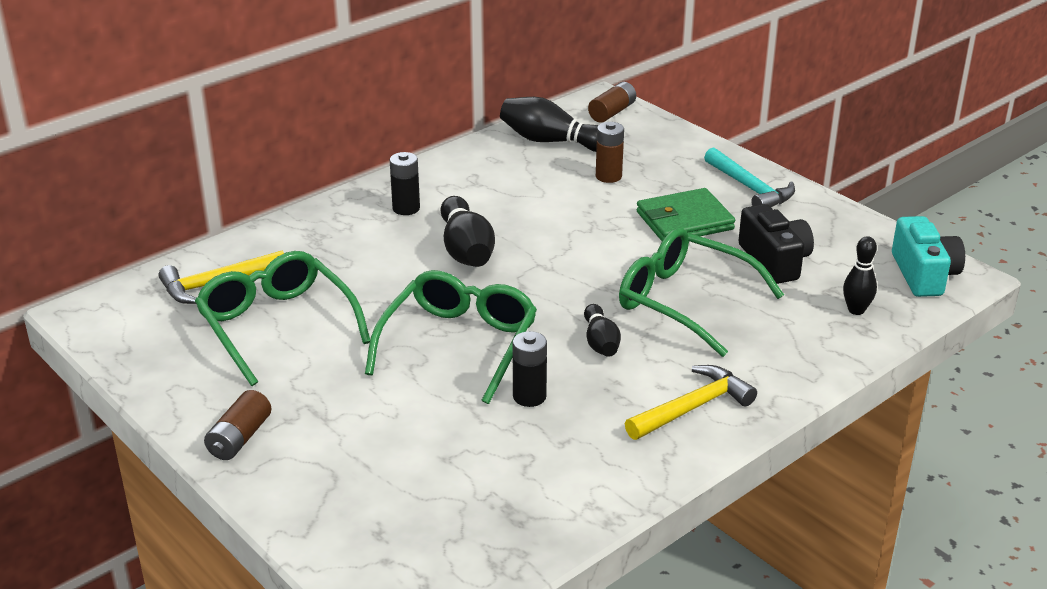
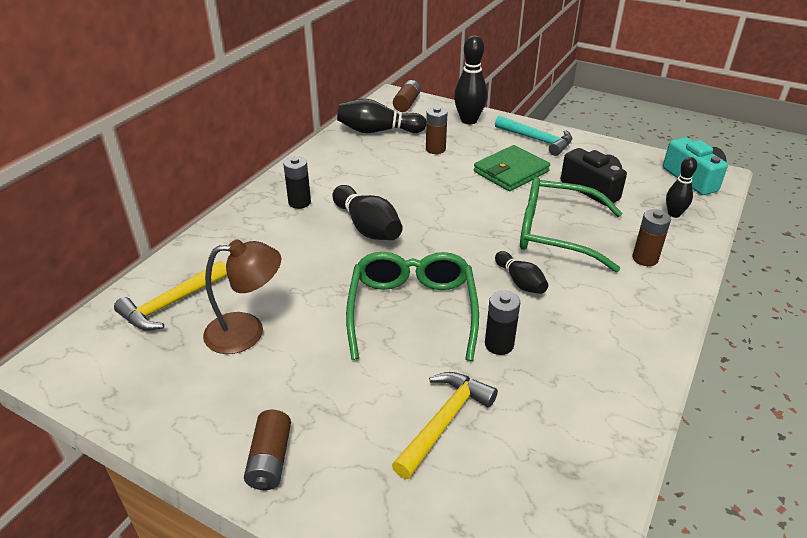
camera: 20 degrees left, 5 degrees up
green glasses [195,251,370,386] -> brown lamp [203,239,281,354]
yellow hammer [625,365,757,440] -> yellow hammer moved to [392,372,498,479]
none -> black bowling pin [454,35,487,124]
none -> brown battery [633,209,671,266]

